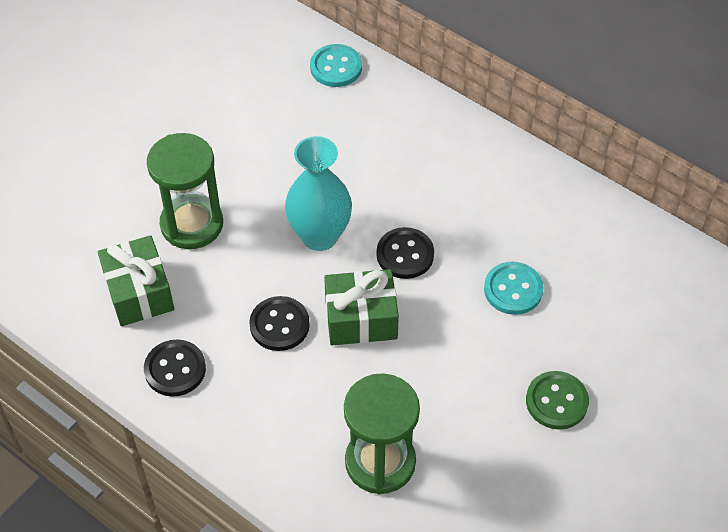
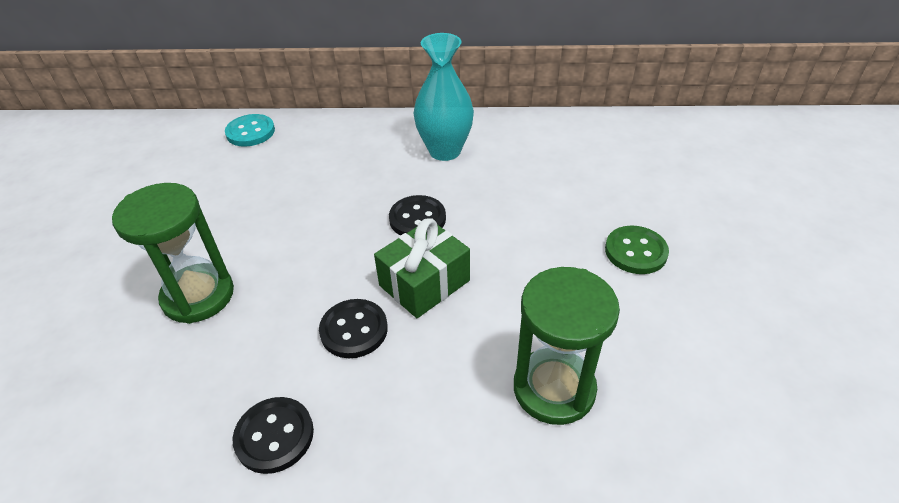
camera: 35 degrees left, 10 degrees down
green gift [98,235,174,326] -> none
turquoise vase [285,136,352,251] -> turquoise vase moved to [414,33,474,161]
turquoise button [484,262,544,315] -> none

